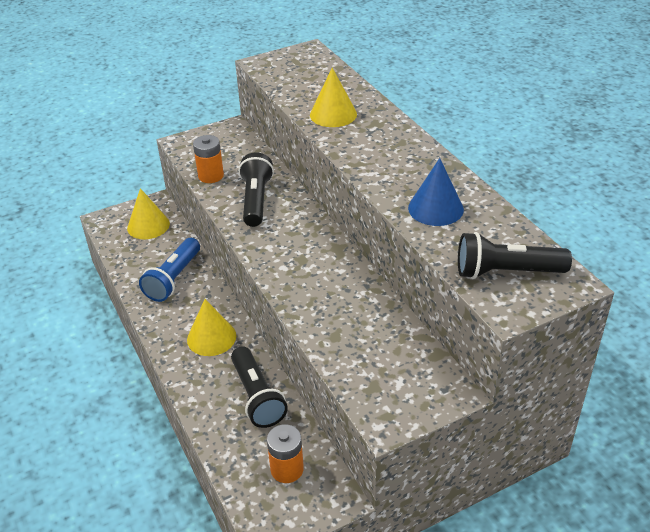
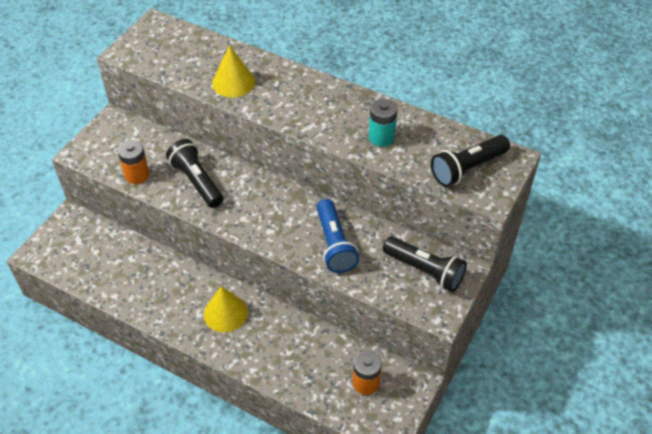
camera: 35 degrees left, 10 degrees up
yellow cone [127,188,170,239] -> none
blue flashlight [139,238,200,302] -> blue flashlight moved to [317,199,359,273]
black flashlight [231,346,288,428] -> black flashlight moved to [383,236,467,292]
blue cone [408,158,464,226] -> turquoise battery [369,99,397,147]

